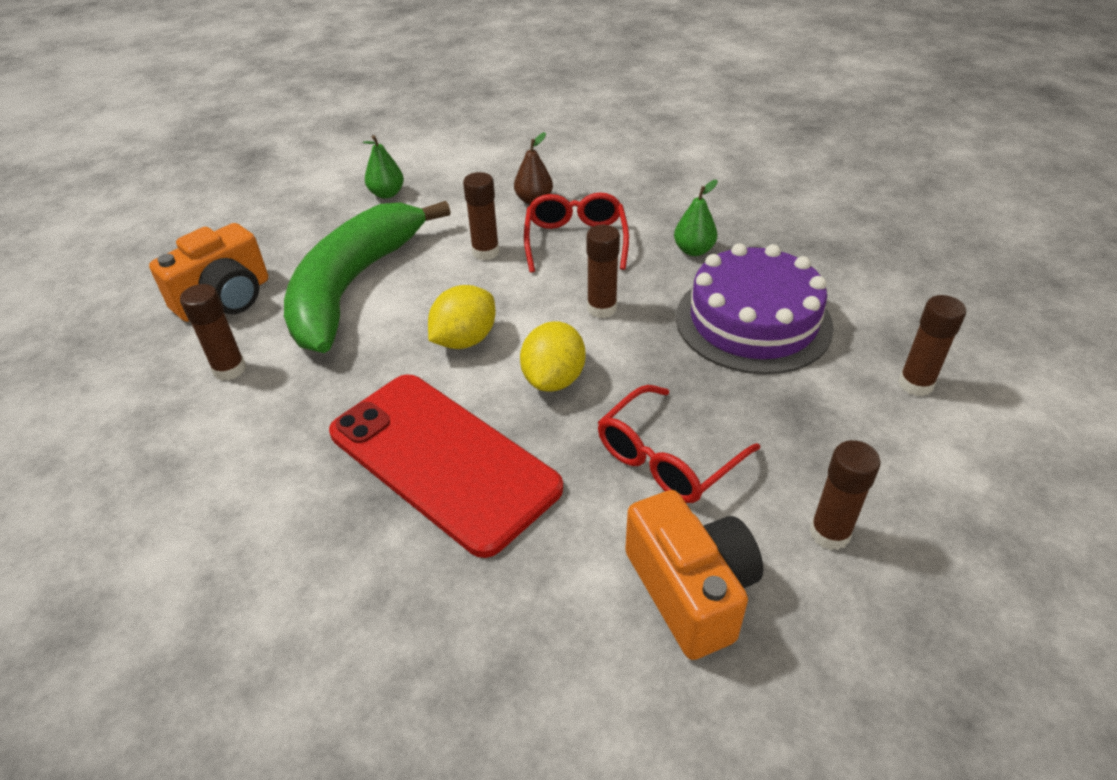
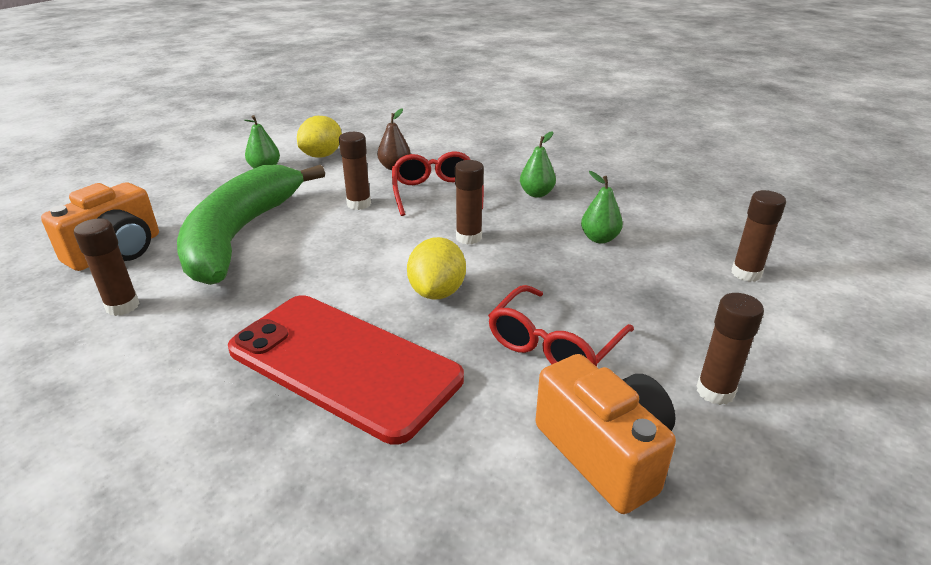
camera: 10 degrees left, 10 degrees down
yellow lemon [428,285,496,349] -> yellow lemon moved to [297,116,342,158]
purple cake [676,243,834,374] -> green pear [581,171,623,243]

